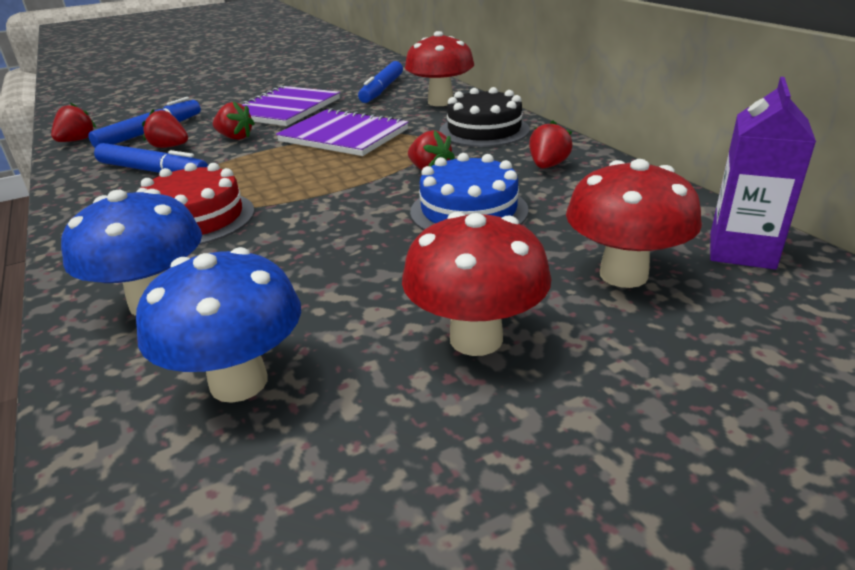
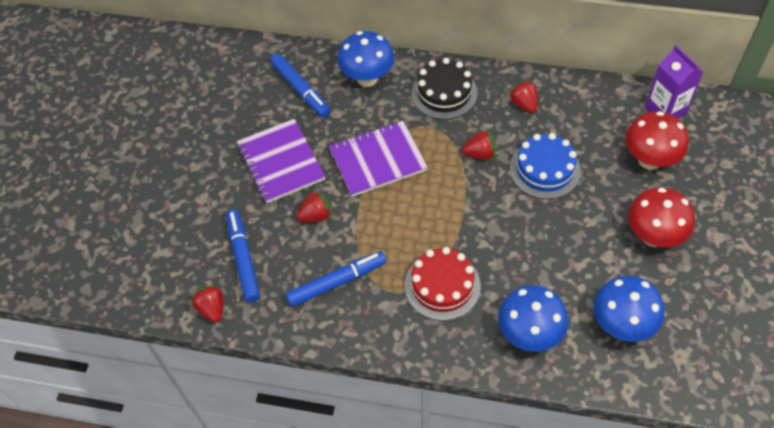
camera: 50 degrees left, 25 degrees up
red strawberry [142,109,188,148] -> none
red mushroom [405,31,474,106] -> blue mushroom [337,31,394,87]

